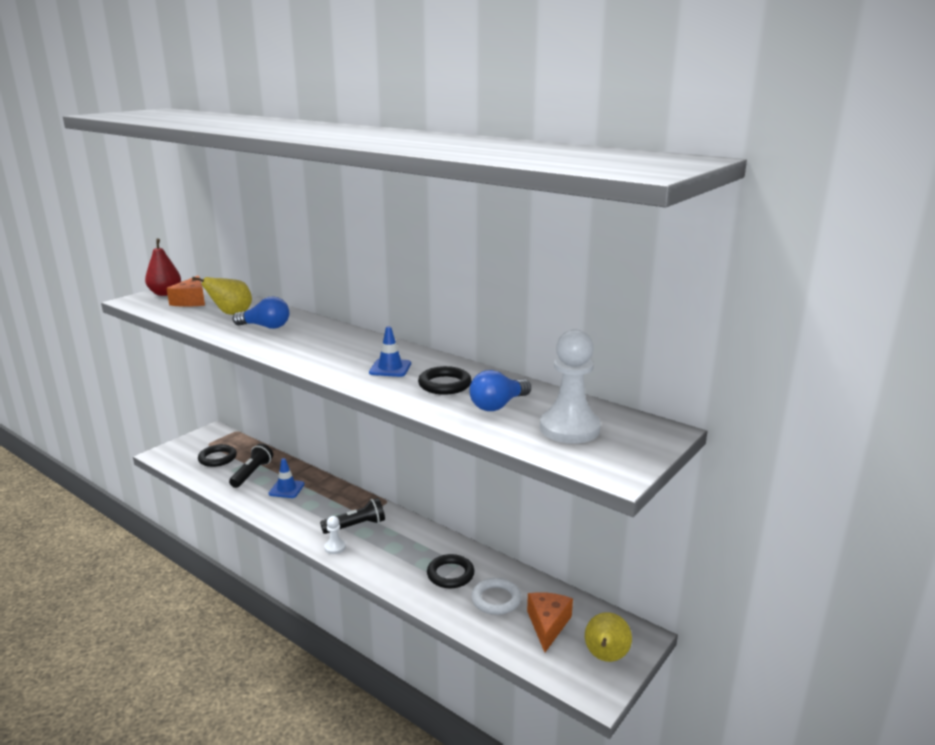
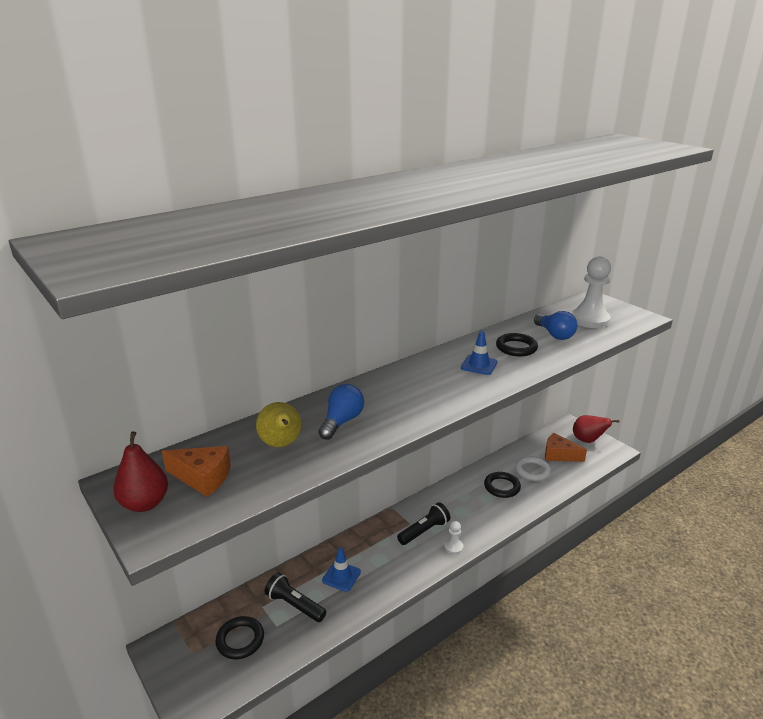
camera: 75 degrees left, 5 degrees up
black flashlight [320,498,385,534] -> black flashlight turned 60 degrees clockwise [397,502,450,545]
yellow pear [585,612,632,662] -> red pear [573,415,619,443]

